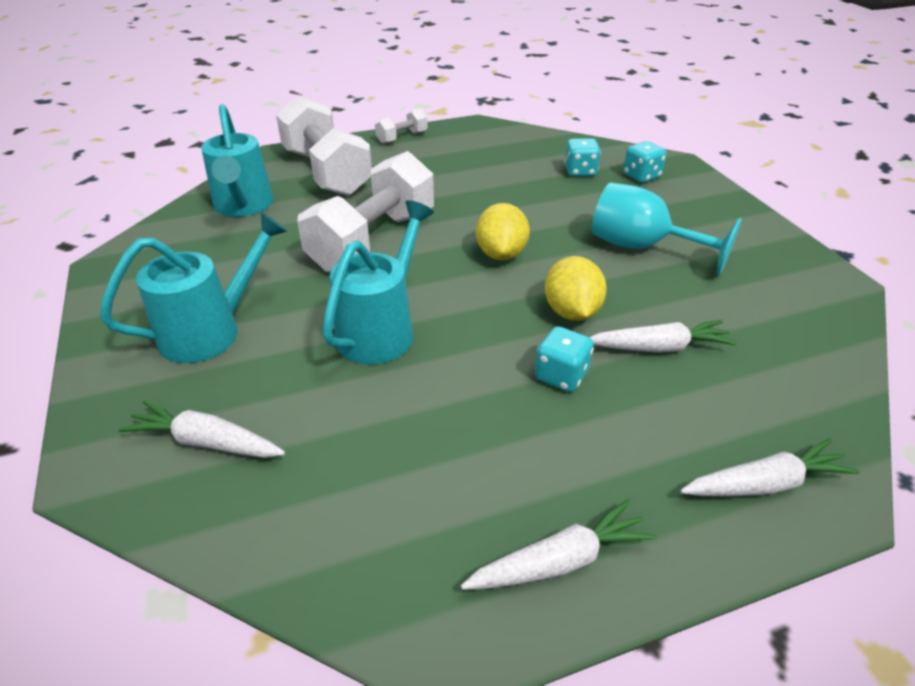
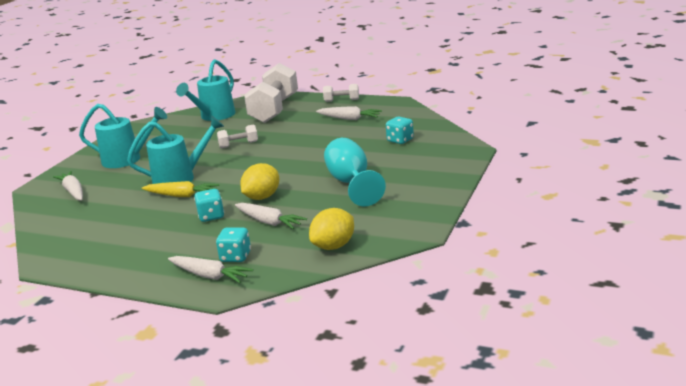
camera: 45 degrees right, 15 degrees down
white dumbbell [297,151,434,272] -> white dumbbell [217,125,258,148], size x0.45
white carrot [461,499,657,590] -> white carrot moved to [316,106,382,120]
yellow lemon [476,203,530,260] -> yellow lemon moved to [309,208,354,250]
turquoise dice [623,141,667,183] -> turquoise dice moved to [216,227,251,262]
none -> yellow carrot [142,181,219,197]

